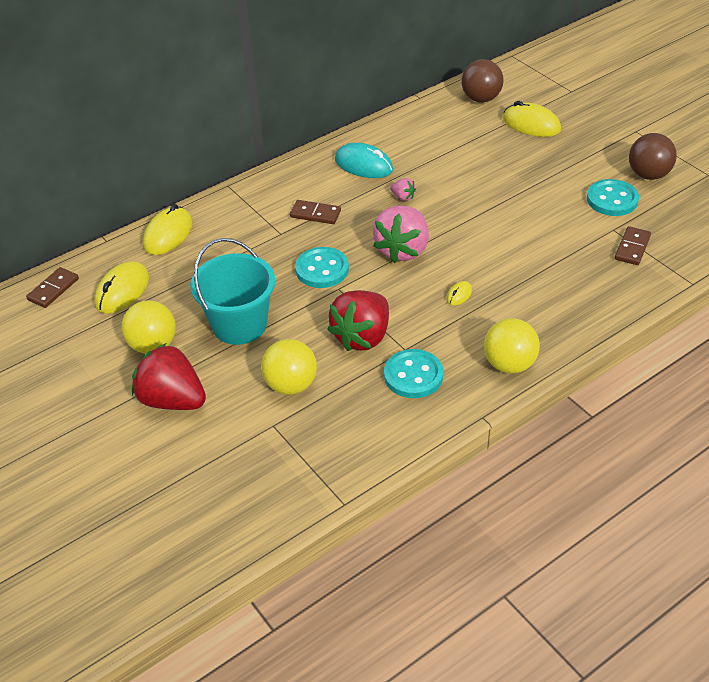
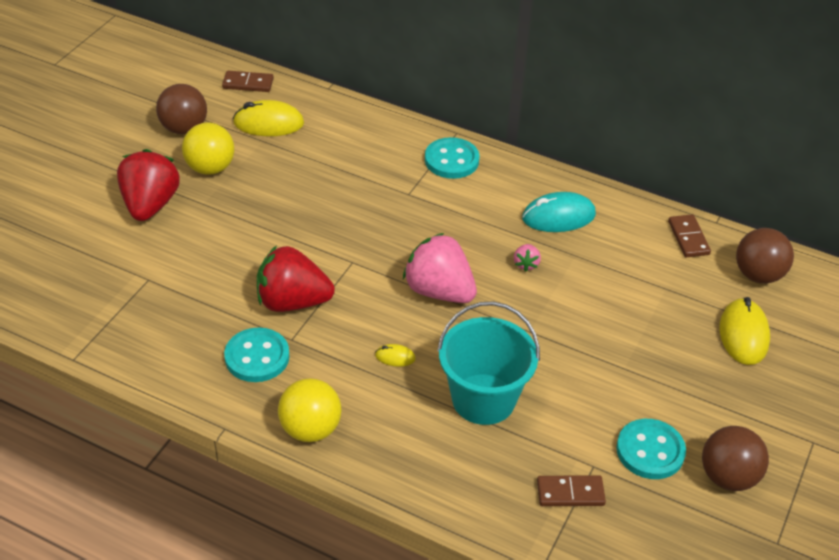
camera: 60 degrees right, 0 degrees up
yellow mouse [143,204,193,255] -> none
turquoise bucket [190,238,275,345] -> turquoise bucket moved to [437,301,540,425]
yellow ball [261,339,317,395] -> none
brown domino [290,200,341,224] -> brown domino moved to [668,214,711,257]
turquoise button [295,247,349,288] -> turquoise button moved to [425,137,480,179]
turquoise mouse [335,143,393,178] -> turquoise mouse turned 75 degrees clockwise [522,192,596,232]
pink strawberry [373,206,429,263] -> pink strawberry turned 45 degrees clockwise [403,233,477,303]
none -> brown ball [156,84,207,134]

